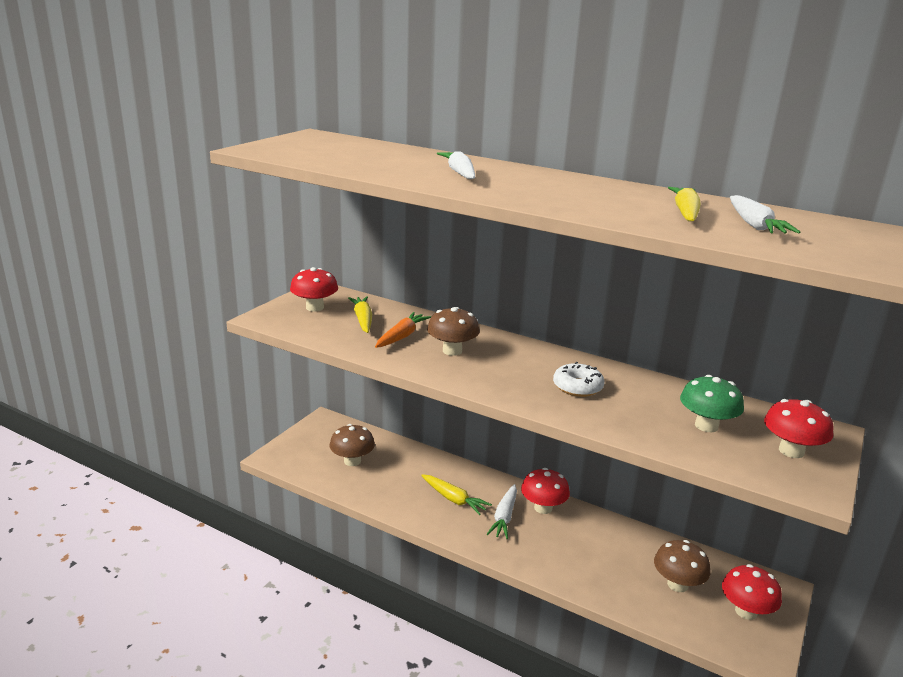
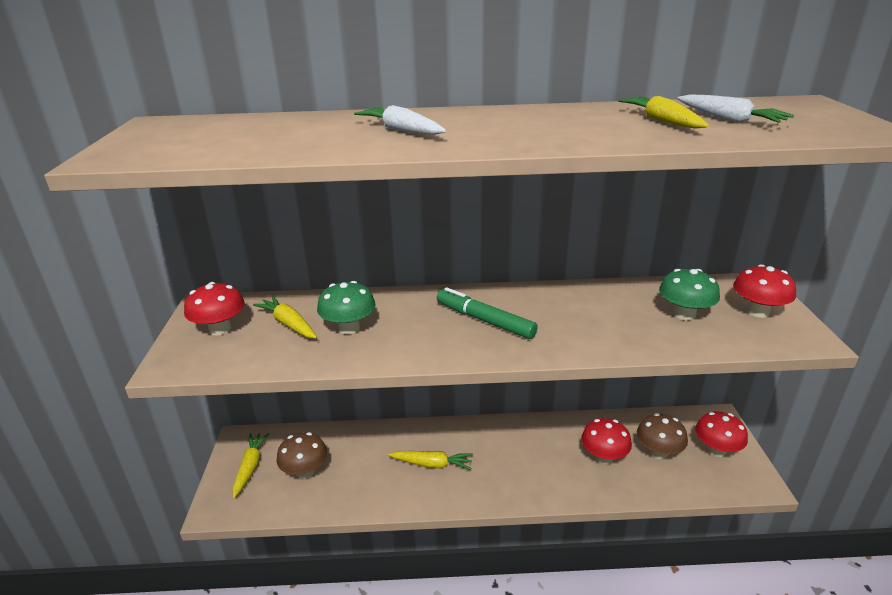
camera: 30 degrees left, 5 degrees up
orange carrot [375,312,431,348] -> green mushroom [317,281,375,334]
brown mushroom [427,307,480,356] -> none
white carrot [486,484,517,539] -> none
red mushroom [521,468,570,514] -> red mushroom moved to [581,418,632,464]
white donut [553,362,605,397] -> none
none -> yellow carrot [232,433,269,498]
none -> green marker [437,287,538,339]

